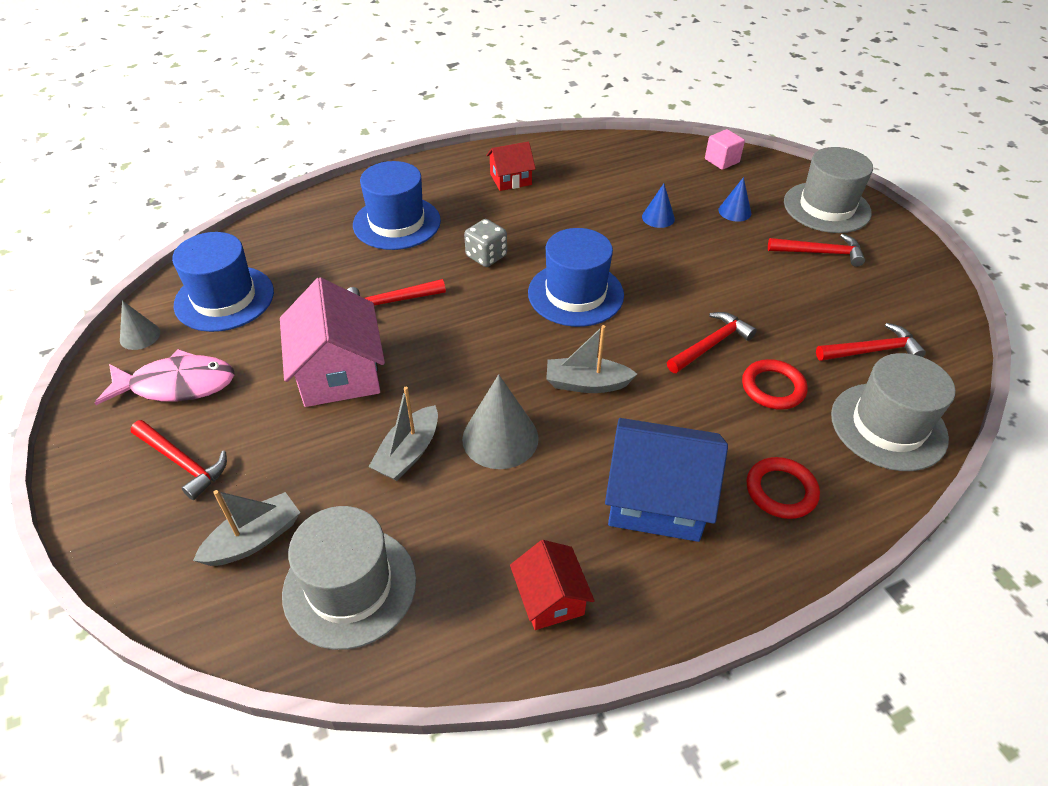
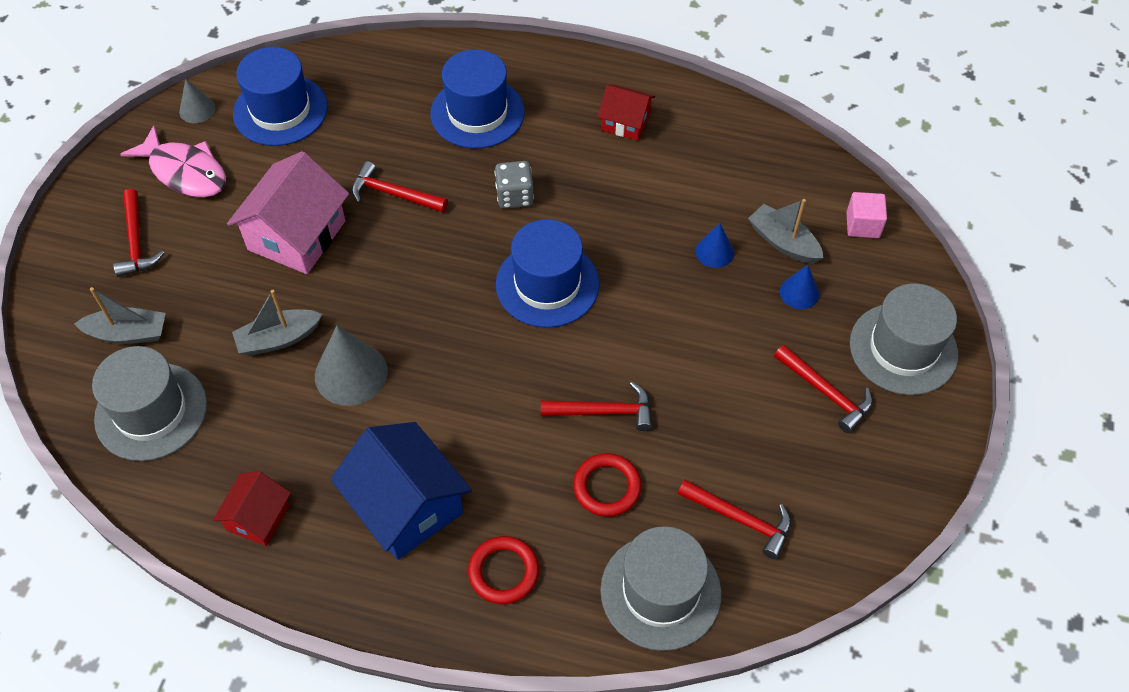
camera: 40 degrees right, 10 degrees up
grey boat [546,325,637,393] -> grey boat moved to [748,199,824,264]

